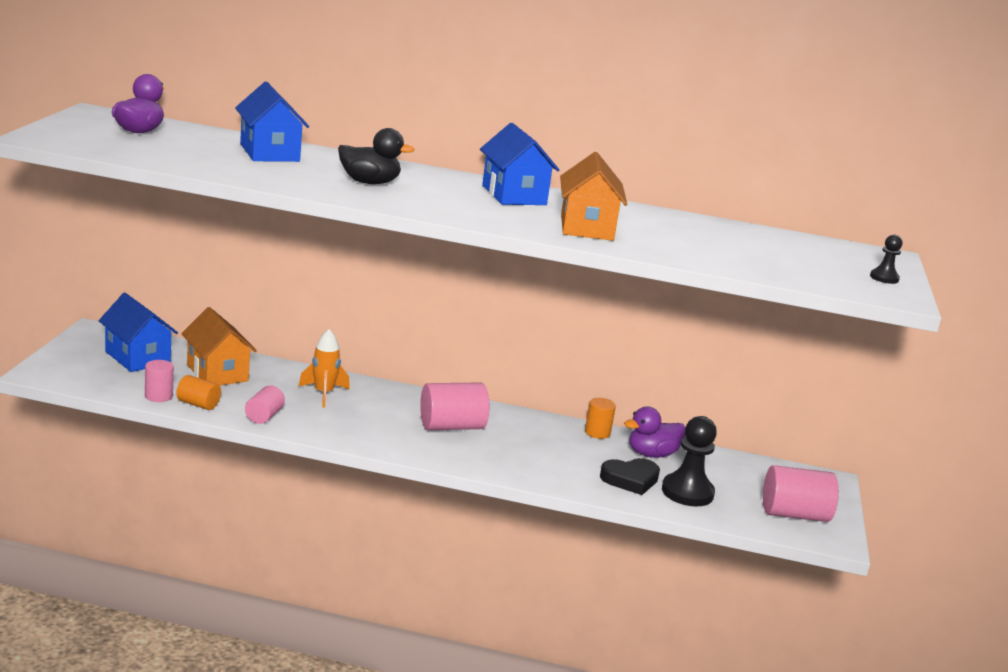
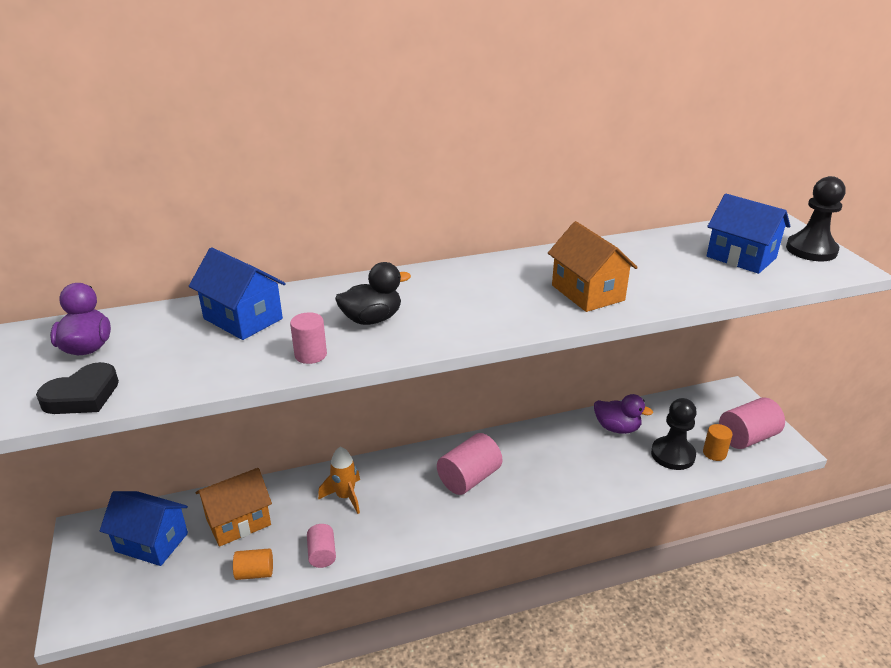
camera: 25 degrees left, 10 degrees up
pink cylinder [145,360,174,402] -> pink cylinder moved to [290,312,327,364]
orange house [181,307,257,386] -> orange house turned 60 degrees counterclockwise [195,468,272,547]
blue house [480,123,559,205] -> blue house moved to [707,193,790,274]
orange cylinder [585,398,616,439] -> orange cylinder moved to [703,424,733,461]
black heart [600,458,660,495] -> black heart moved to [36,362,119,414]
purple duck [624,407,685,458] -> purple duck turned 105 degrees counterclockwise [594,394,653,434]
black pawn [870,235,902,284] -> black pawn [786,176,845,261], size x2.00

